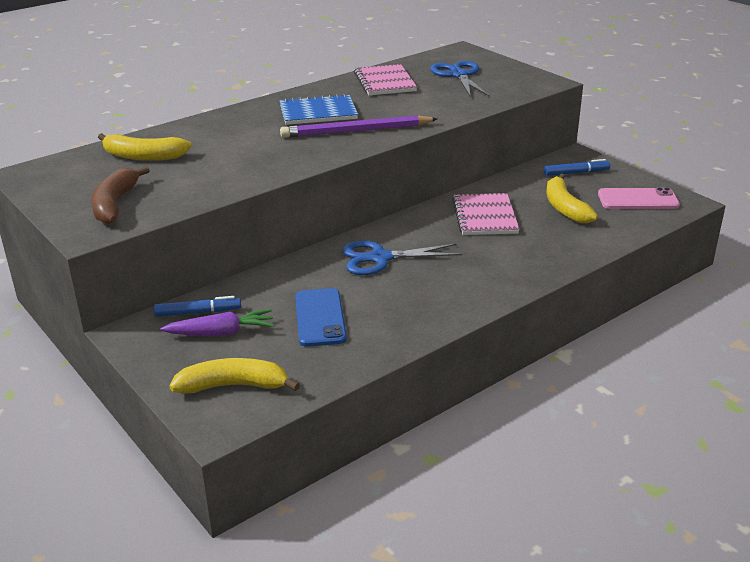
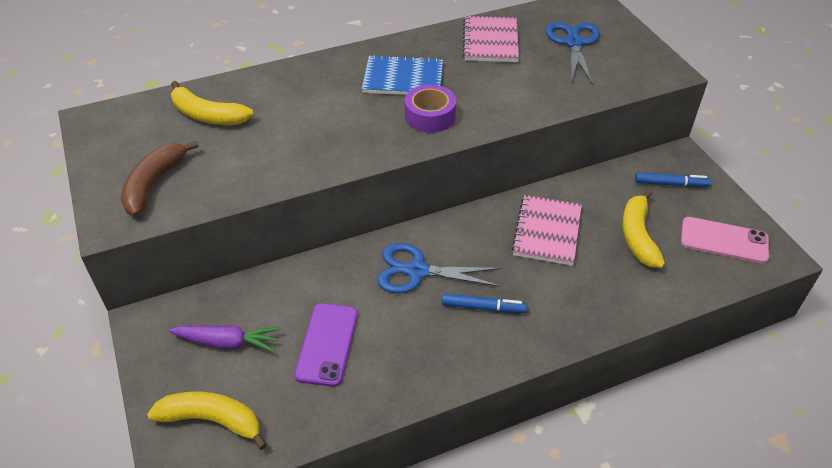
camera: 15 degrees right, 15 degrees up
blue marker [154,296,241,317] -> blue marker moved to [442,293,527,313]
purple pencil [280,115,437,138] -> purple tape [405,84,456,133]
blue phone [295,288,347,347] -> purple phone [294,303,358,387]

